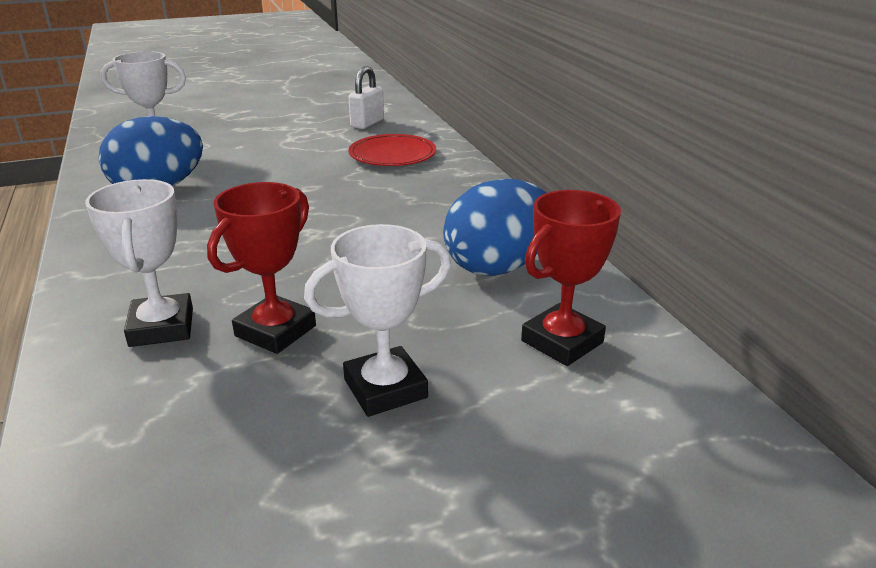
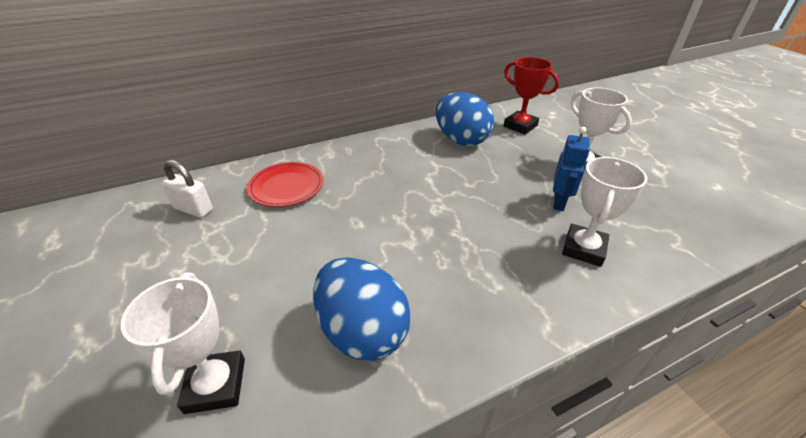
camera: 95 degrees left, 10 degrees up
white trophy [85,179,193,347] -> white trophy turned 45 degrees counterclockwise [562,157,648,267]
red trophy [207,182,316,354] -> blue robot [553,127,590,211]

